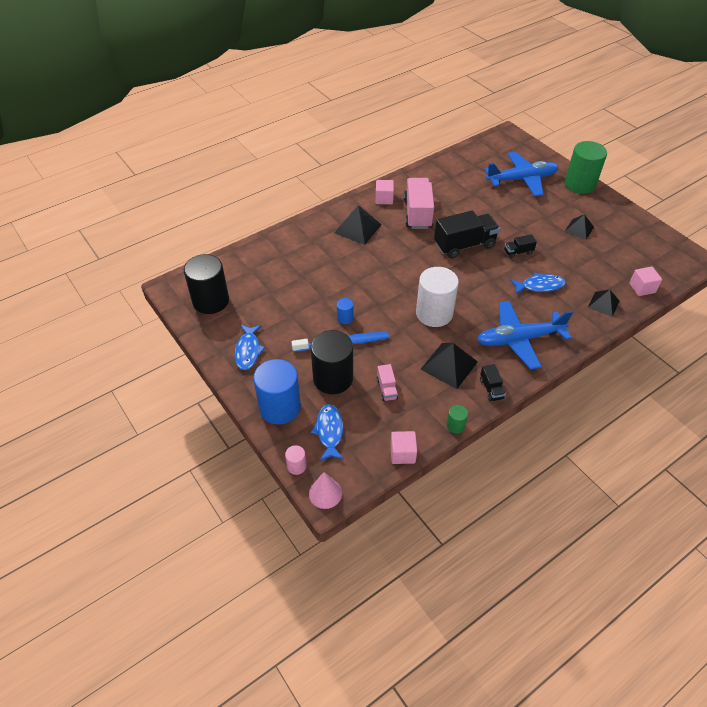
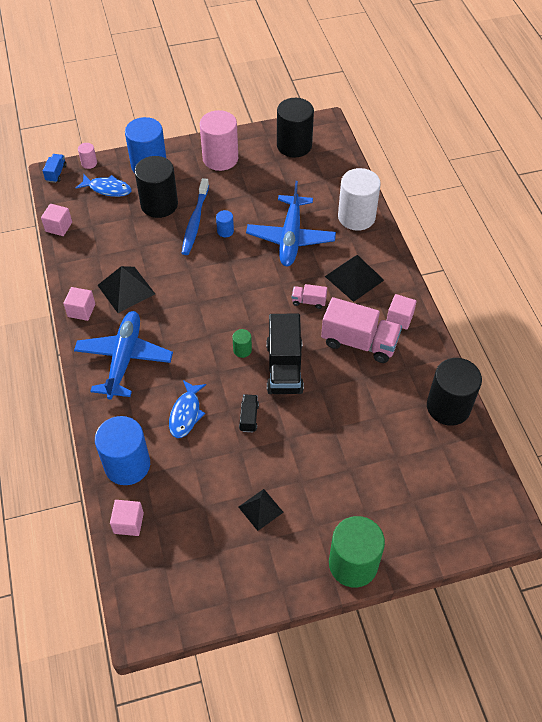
camera: 110 degrees right, 5 degrees up
blue fish [235,325,265,370] -> pink cylinder [200,110,238,171]
pink cone [309,472,342,509] -> blue truck [43,154,67,183]
pink truck [377,364,398,401] -> pink truck moved to [292,284,327,309]
white cylinder [416,267,459,327] -> white cylinder moved to [338,168,381,231]
green cylinder [446,405,468,433] -> green cylinder moved to [232,329,252,358]
black truck [480,364,506,402] -> pink cube [63,287,95,321]
blue plane [484,152,559,196] -> blue plane moved to [246,181,336,266]
black pyramid [588,289,619,317] -> blue cylinder [95,416,150,485]
none -> black cylinder [427,358,482,426]

